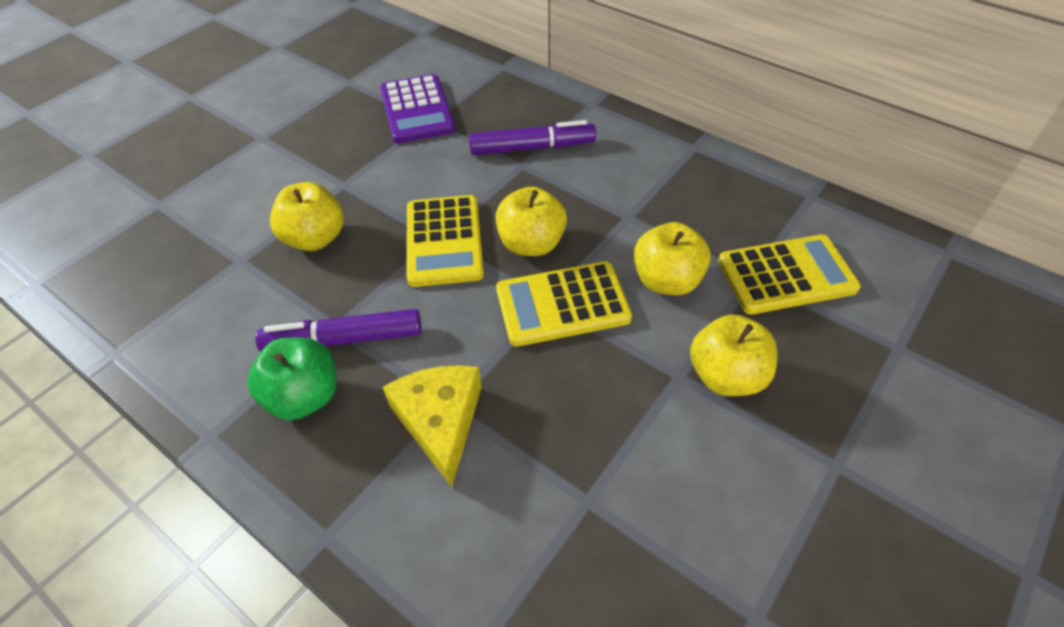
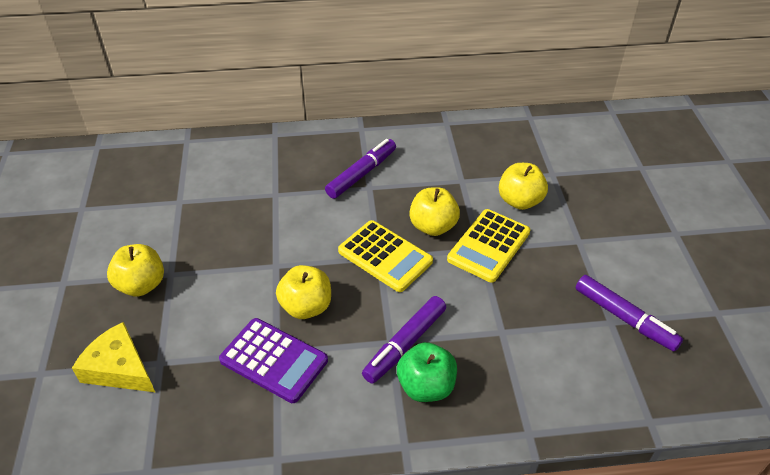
camera: 45 degrees left, 5 degrees down
purple calculator [380,74,455,143] -> purple calculator moved to [219,318,328,403]
yellow cheese [383,365,482,487] -> yellow cheese moved to [72,322,155,392]
yellow apple [690,314,777,396] -> yellow apple moved to [107,244,164,296]
yellow calculator [718,234,861,315] -> none
none -> purple marker [576,275,683,352]

